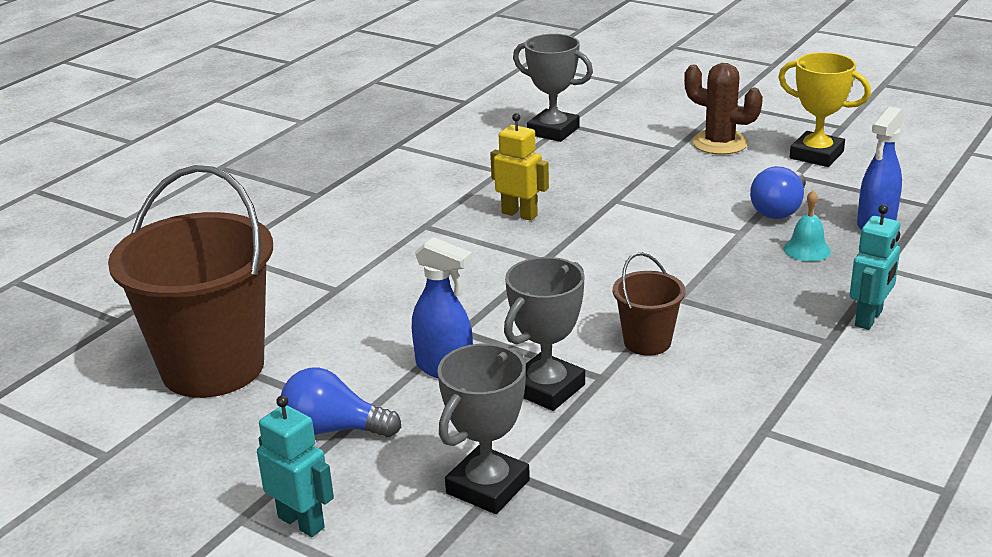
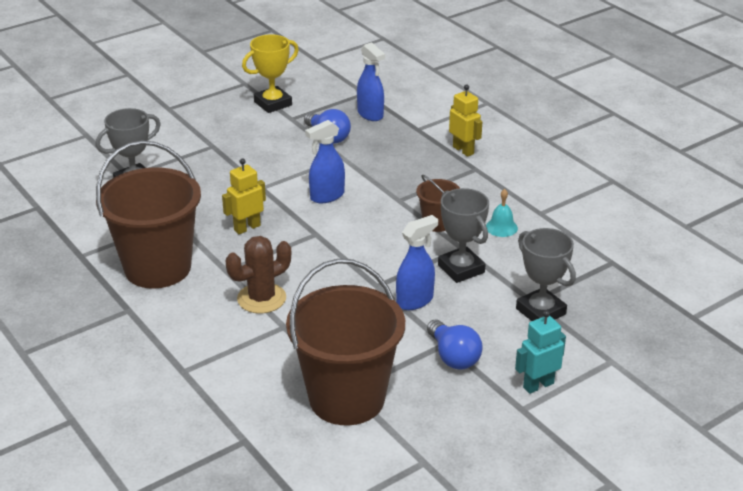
camera: 70 degrees left, 5 degrees up
blue light bulb [281,367,401,437] -> blue light bulb turned 60 degrees counterclockwise [427,319,482,370]
brown cactus [684,63,763,155] -> brown cactus moved to [226,236,291,314]
turquoise bell [784,190,831,261] -> turquoise bell moved to [486,189,518,237]
turquoise robot [850,204,900,330] -> yellow robot [449,85,482,157]
none -> brown bucket [96,140,201,289]
none -> blue spray bottle [305,120,345,203]

